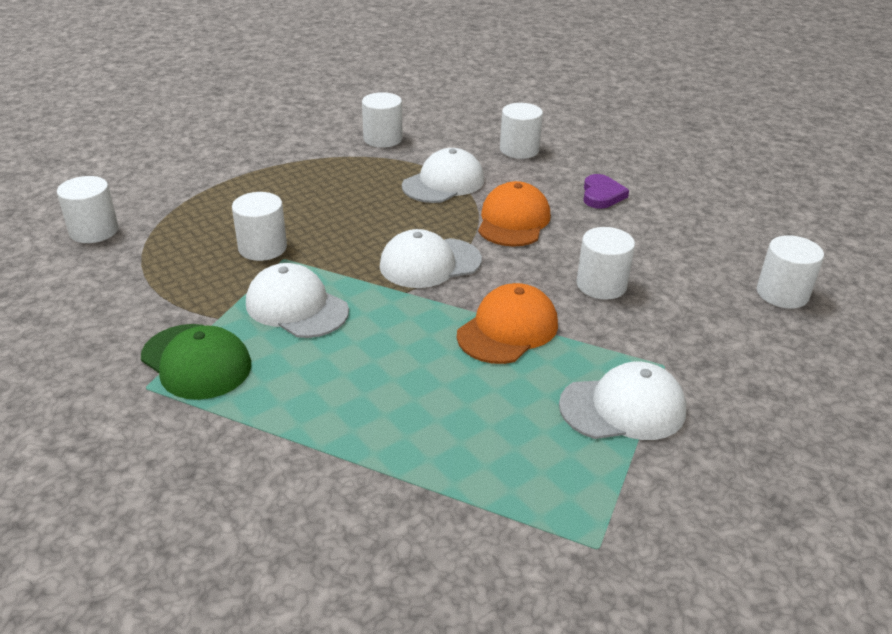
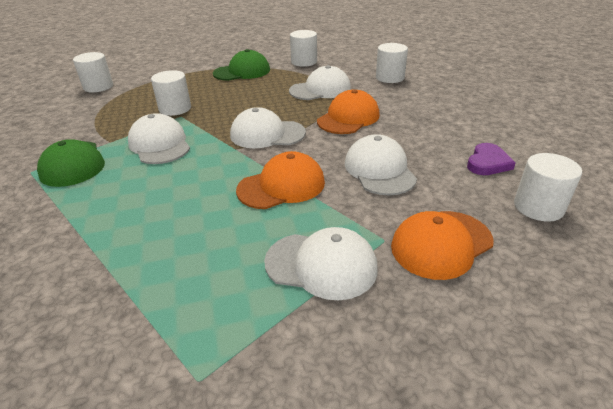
camera: 25 degrees right, 0 degrees up
white cylinder [577,227,635,300] -> white cap [345,134,417,195]
purple heart [583,174,629,209] -> purple heart moved to [467,143,516,175]
none -> green cap [213,49,270,81]
none -> orange cap [391,211,494,280]

